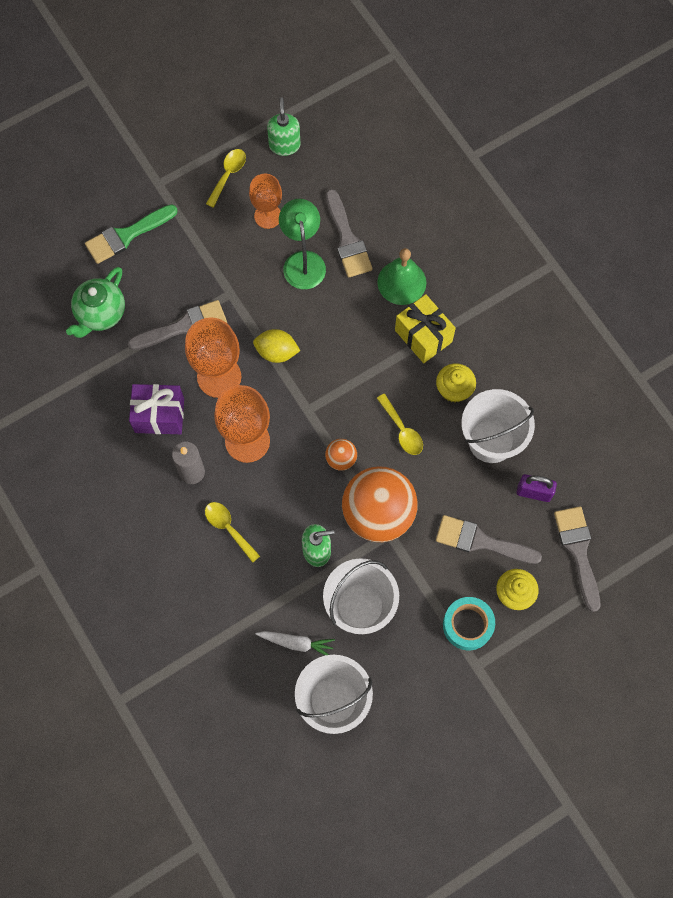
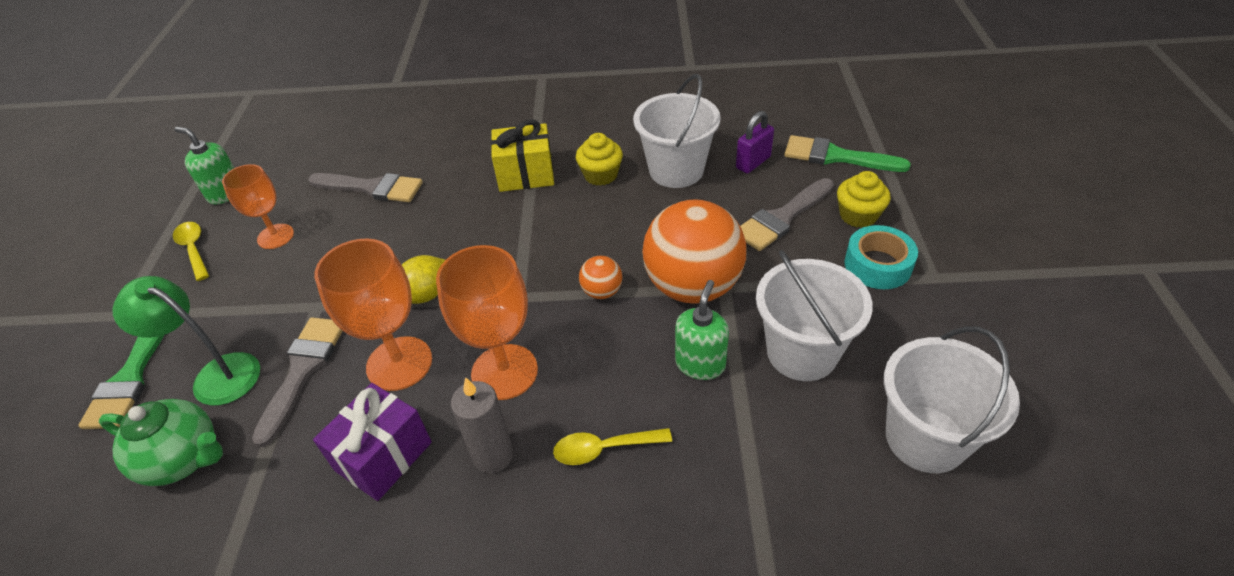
camera: 55 degrees left, 25 degrees down
green teapot [66,267,125,338] -> green teapot turned 45 degrees counterclockwise [99,399,223,486]
white carrot [256,631,335,655] -> none
green lamp [279,199,326,289] -> green lamp moved to [112,276,260,406]
green bell [377,248,426,305] -> none
yellow spoon [377,394,423,455] -> none
grey brush [554,506,600,612] -> green brush [784,135,911,172]

